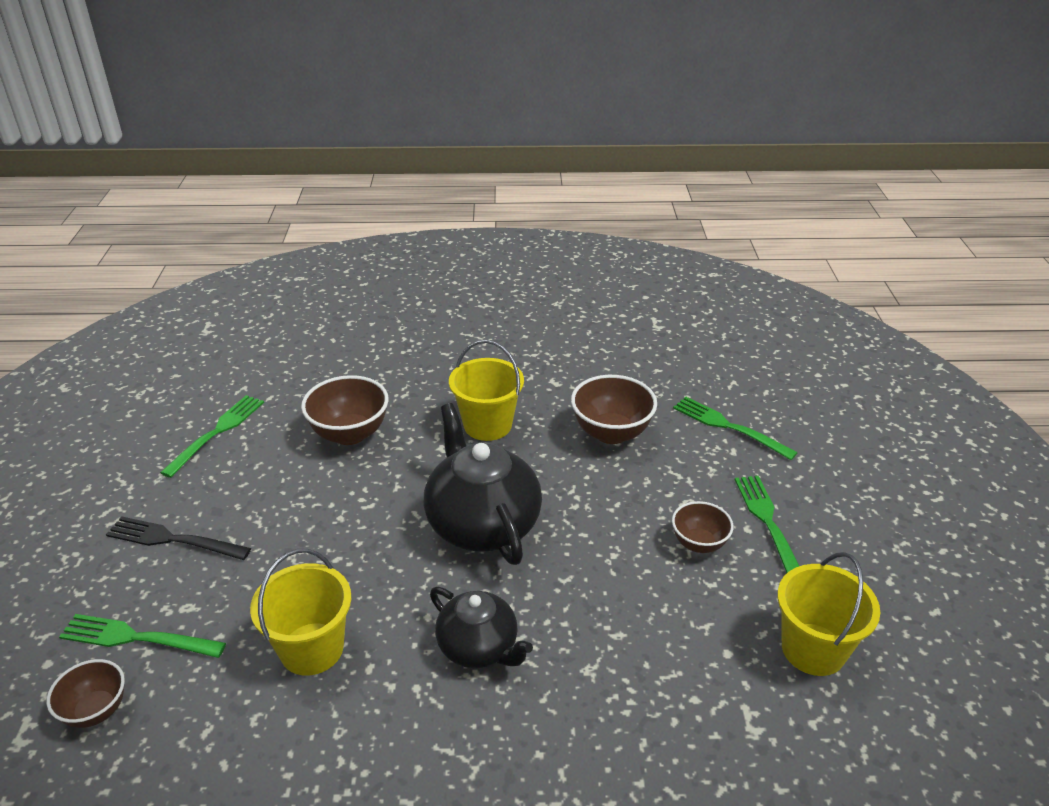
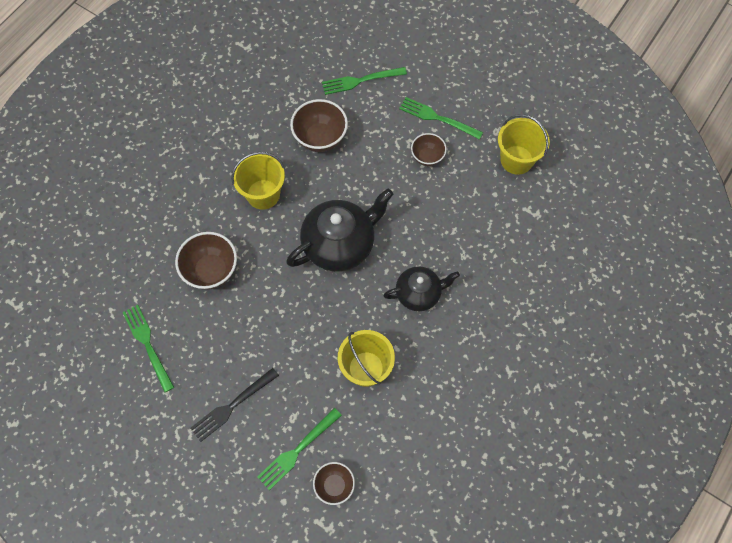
camera: 55 degrees left, 30 degrees up
black teapot [424,403,542,565] -> black teapot turned 135 degrees clockwise [286,189,393,272]

